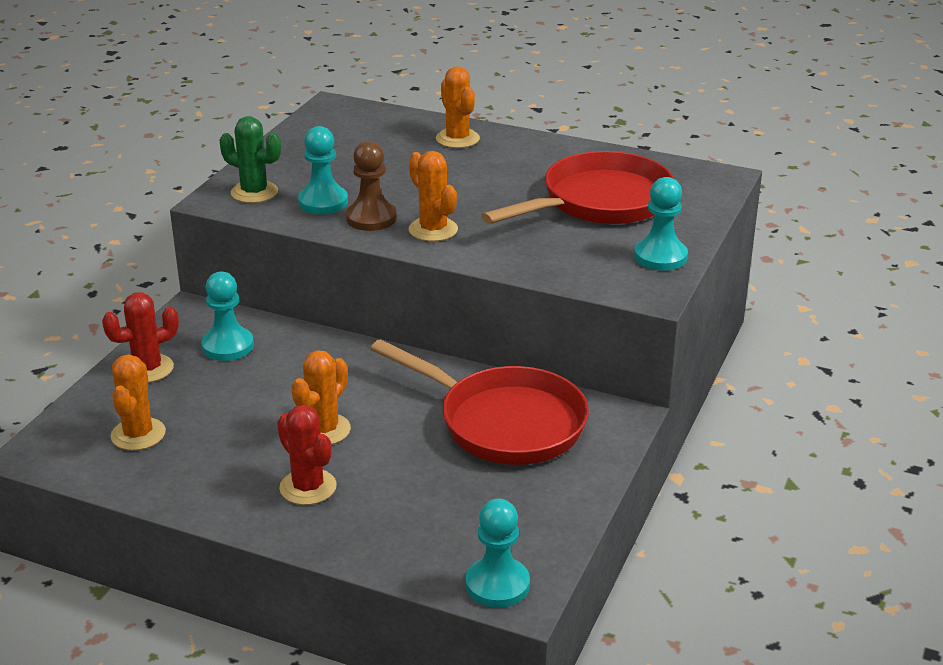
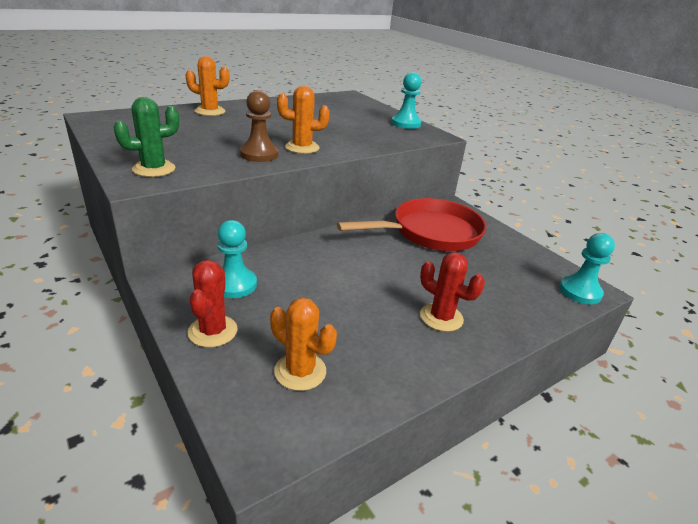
camera: 60 degrees left, 0 degrees up
red cactus [277,405,337,505] -> red cactus turned 45 degrees clockwise [420,252,485,332]
orange cactus [291,350,351,445] -> none
turquoise pawn [298,126,348,214] -> none
red pan [481,151,674,224] -> none

